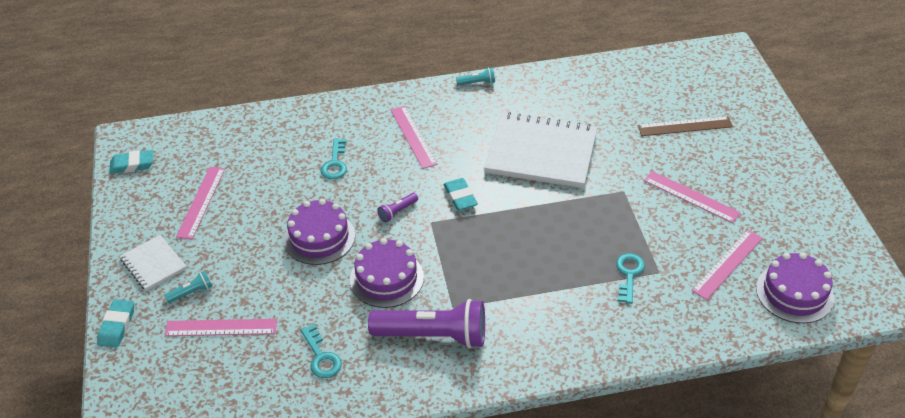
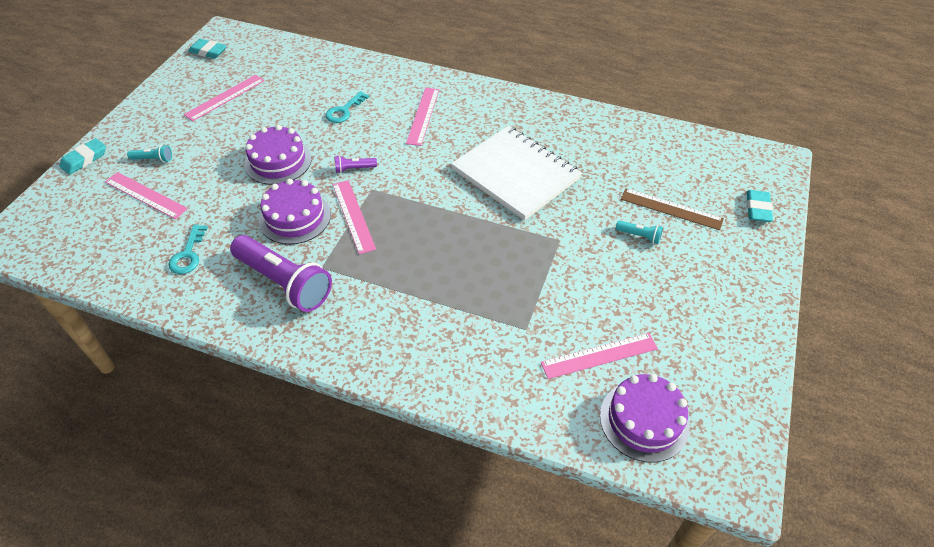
camera: 30 degrees right, 5 degrees up
white notebook [120,235,187,291] -> none
turquoise eraser [443,178,478,211] -> turquoise eraser moved to [746,190,773,222]
turquoise flashlight [456,67,495,86] -> turquoise flashlight moved to [615,221,663,244]
turquoise key [616,253,645,304] -> none
pink ruler [644,171,741,223] -> pink ruler moved to [333,180,376,254]

